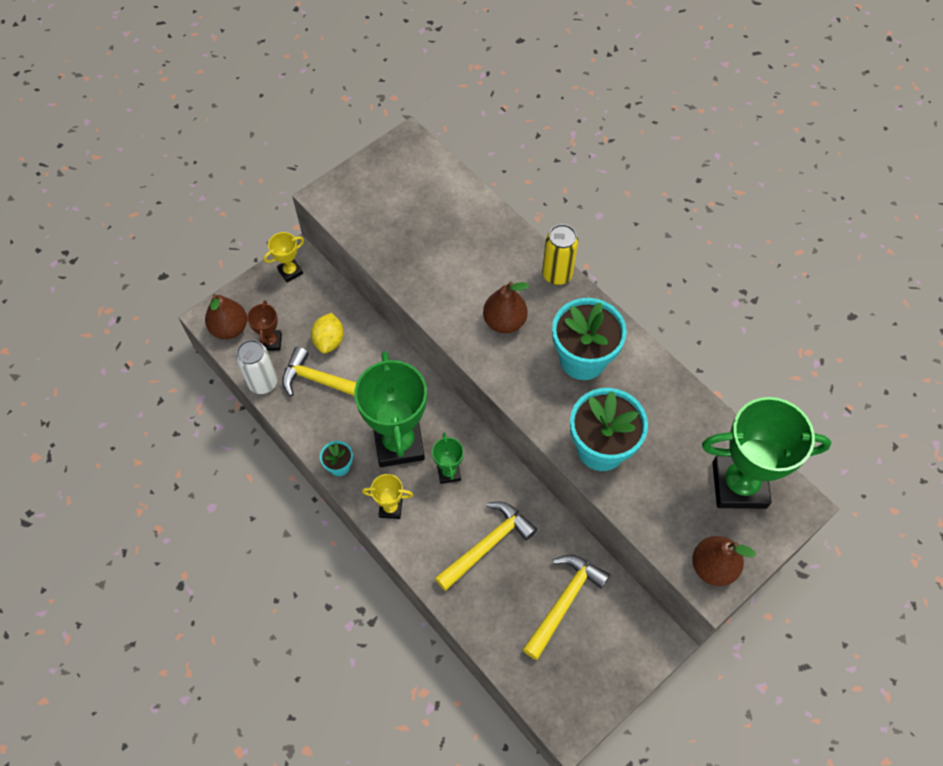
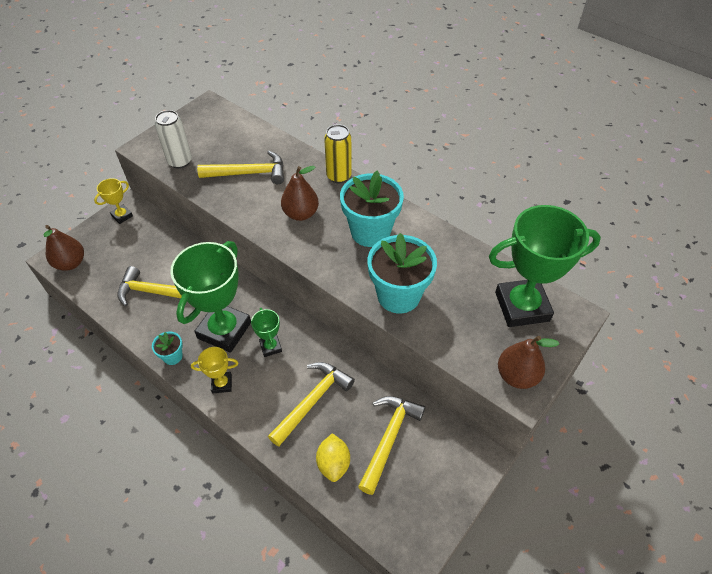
camera: 10 degrees left, 10 degrees down
white can [236,340,277,394] -> white can moved to [155,110,192,169]
brown trophy [247,300,282,351] -> none
yellow lemon [311,313,344,354] -> yellow lemon moved to [316,433,350,482]
green trophy [354,351,427,467] -> green trophy turned 45 degrees clockwise [170,241,251,353]
none -> yellow hammer [197,151,284,184]

